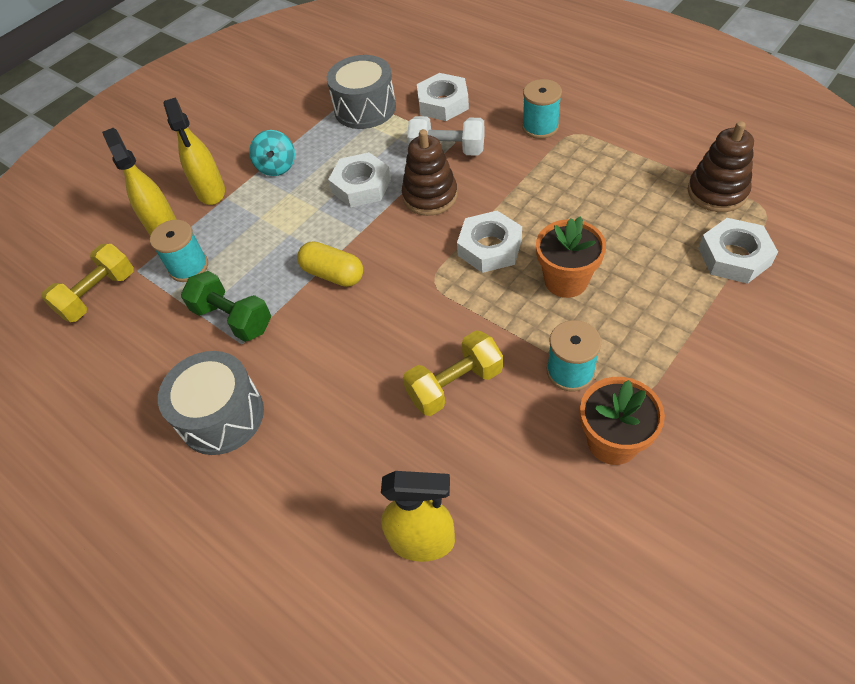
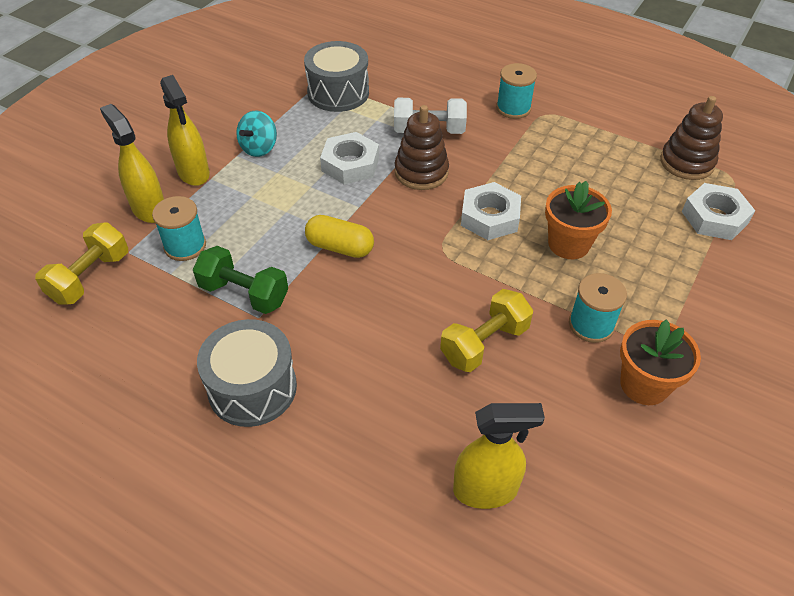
camera: 15 degrees left, 5 degrees down
turquoise spinning top [249,130,295,176] -> turquoise spinning top turned 45 degrees clockwise [236,110,277,157]
white nut [417,73,469,121] -> none

